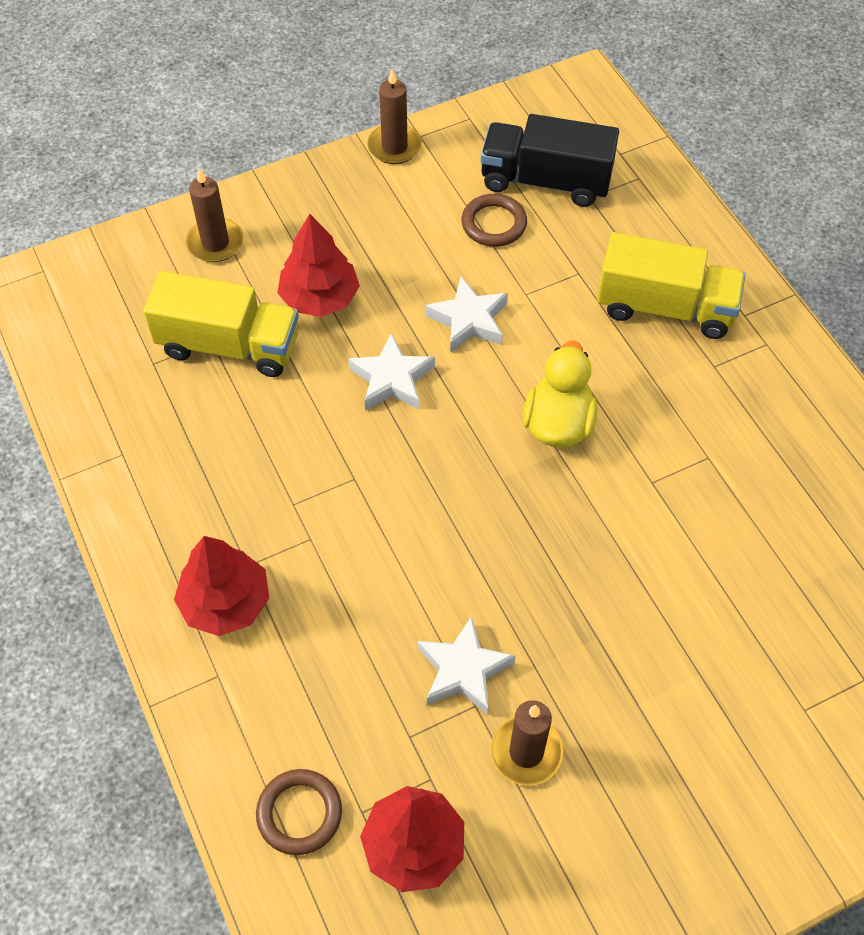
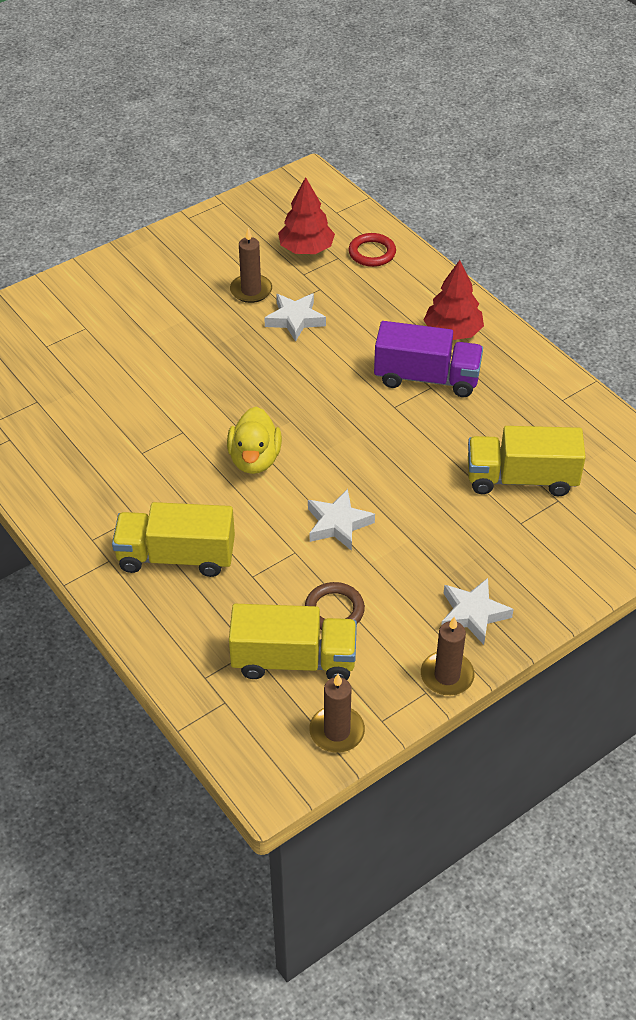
camera: 170 degrees right, 10 degrees down
brown candle [186,168,243,262] -> brown candle moved to [309,674,365,753]
brown ring [256,769,342,855] -> red ring [348,233,396,267]
red tree [277,214,360,317] -> none
white star [348,333,435,411] -> white star moved to [441,578,514,645]
black truck [480,114,619,207] -> yellow truck [229,604,357,680]
none -> purple truck [374,321,483,397]

